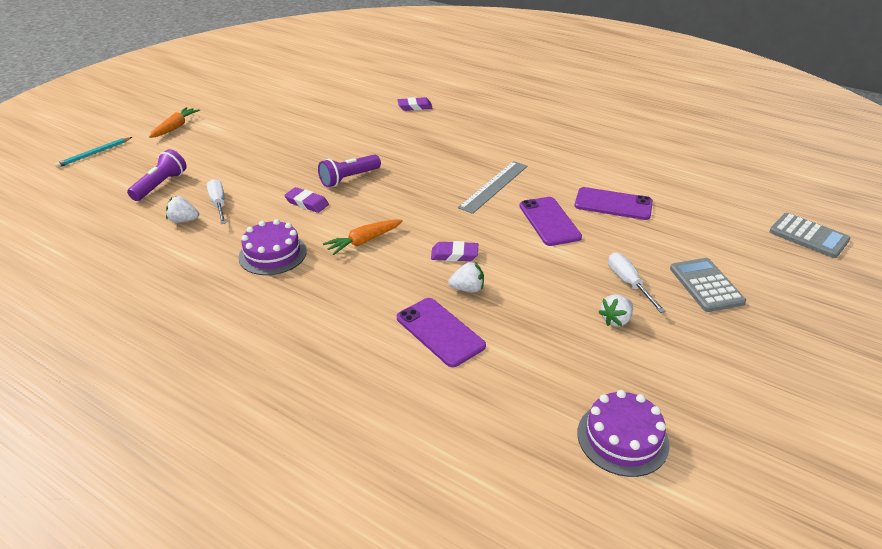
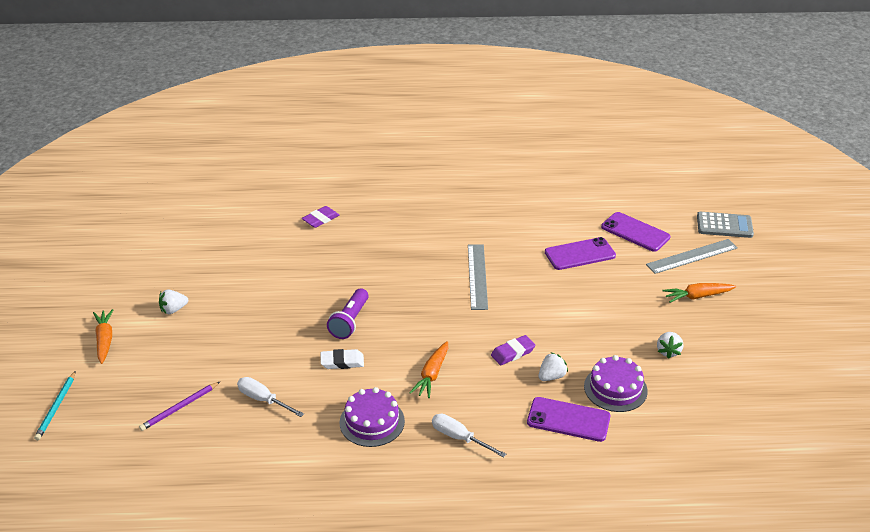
camera: 35 degrees left, 0 degrees up
purple flashlight [127,149,187,201] -> purple pencil [139,382,220,431]
white strawberry [166,196,199,223] -> white strawberry moved to [159,289,188,314]
purple eraser [284,187,329,213] -> white eraser [321,349,364,369]
purple phone [520,197,582,246] -> purple phone moved to [601,212,670,252]
purple cake [577,390,670,477] -> purple cake moved to [584,355,648,412]
white screwdriver [608,252,666,313] -> white screwdriver moved to [432,414,506,458]
grey calculator [670,258,746,312] -> orange carrot [663,283,736,303]
none -> grey ruler [646,239,738,274]

